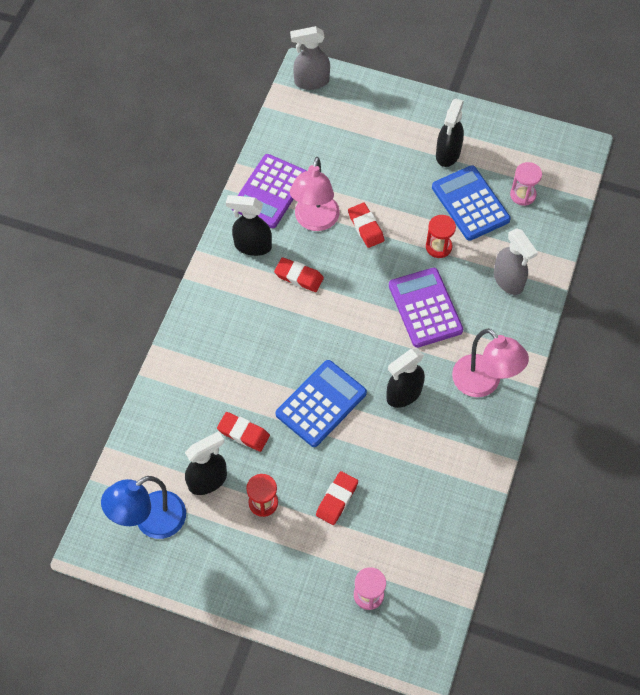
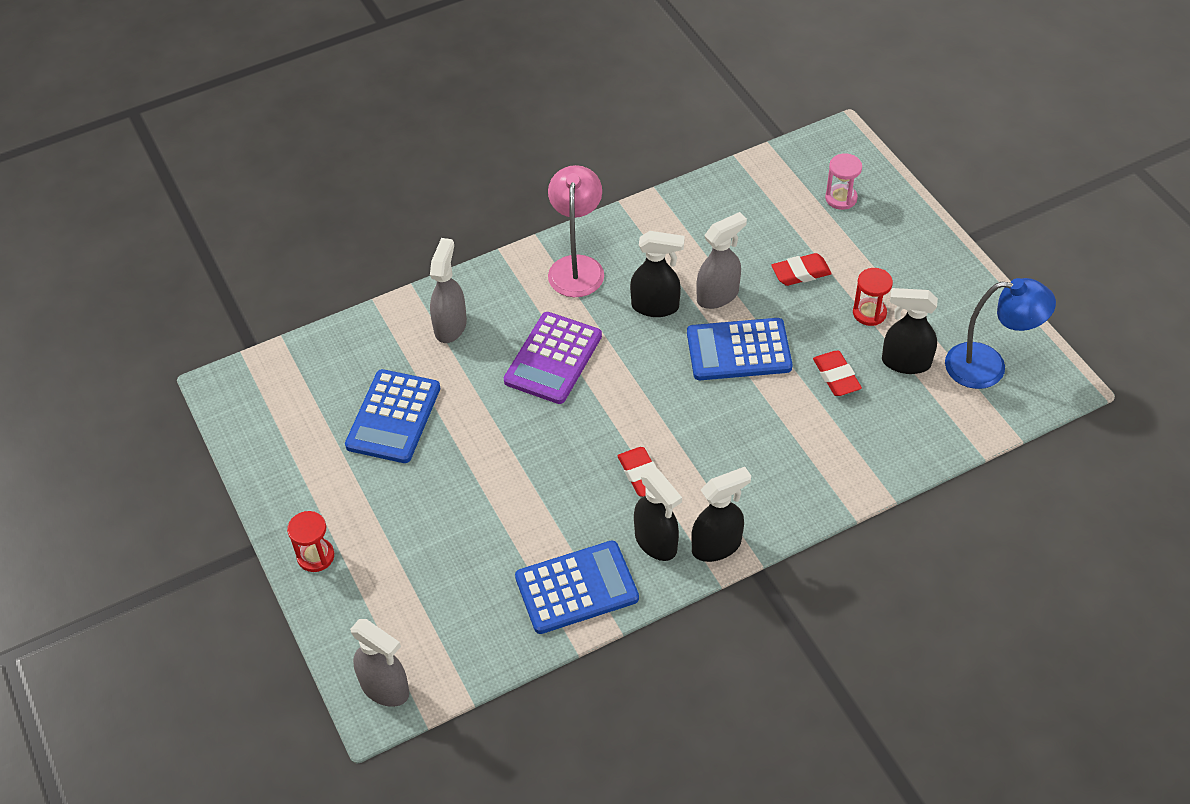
camera: 135 degrees left, 10 degrees down
purple calculator [232,154,307,228] -> blue calculator [515,541,639,634]
pink lamp [290,157,340,231] -> none
red eraser [348,203,384,248] -> none
red hourglass [426,215,456,258] -> red hourglass moved to [287,511,334,572]
black spray bottle [436,98,464,167] -> black spray bottle moved to [691,467,751,562]
pink hourglass [510,162,542,206] -> none
none -> grey spray bottle [696,212,747,309]

